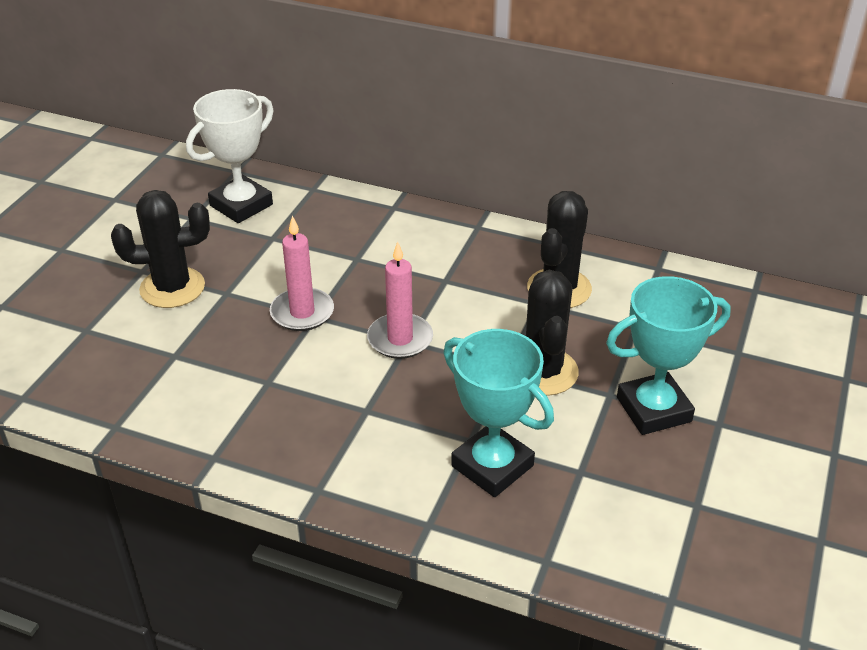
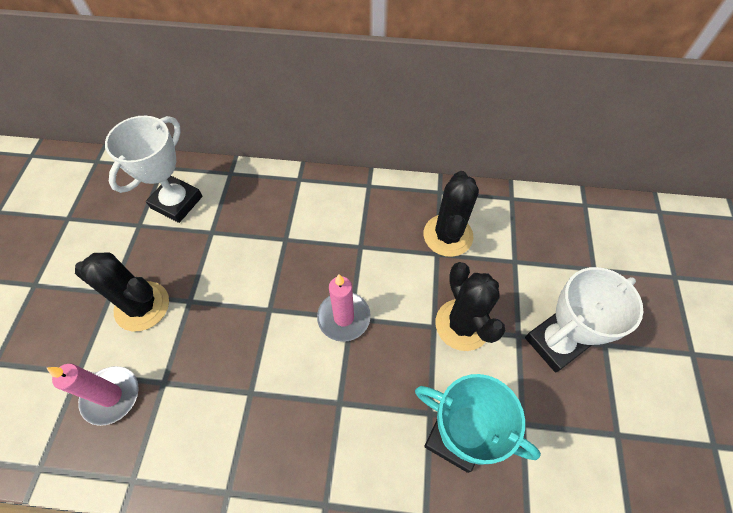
camera: 15 degrees left, 20 degrees up
black cactus [111,190,210,308] -> black cactus turned 45 degrees clockwise [75,252,169,331]
pink candle [270,216,334,331] -> pink candle moved to [47,363,139,426]
turquoise trophy [606,276,731,435] -> white trophy [525,267,643,373]

